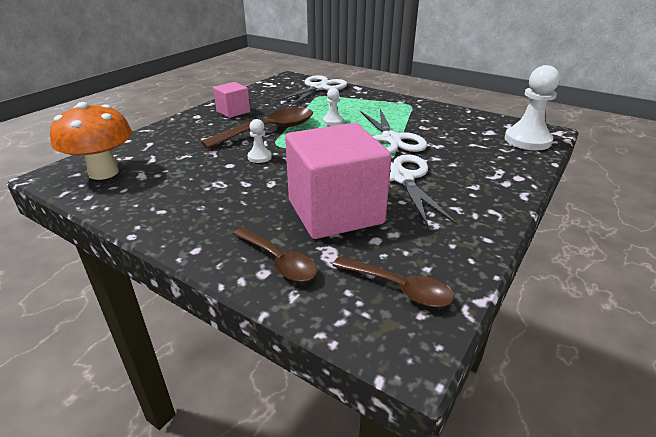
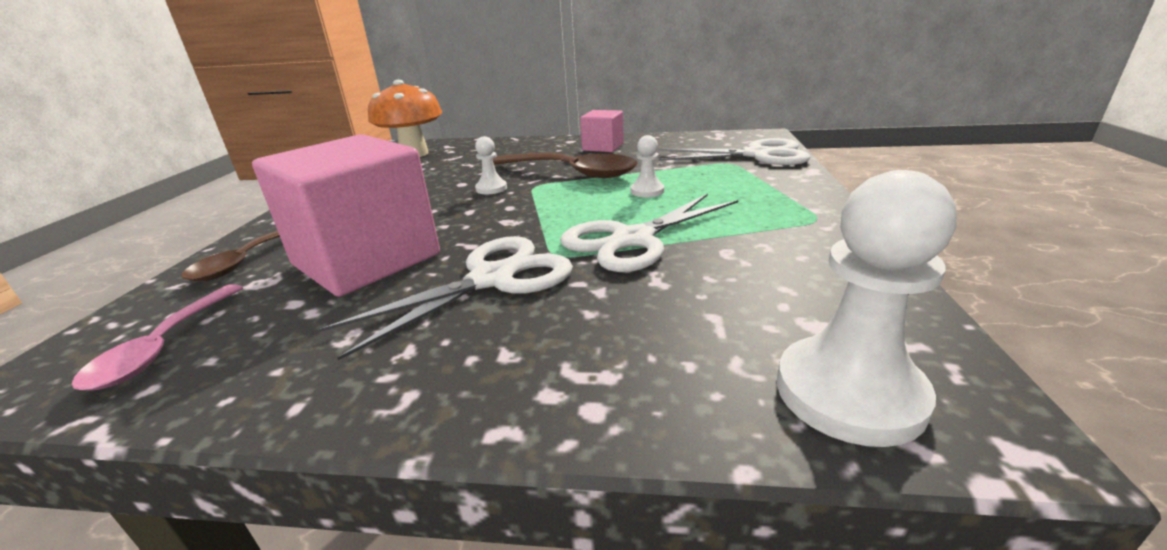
camera: 65 degrees right, 5 degrees down
brown spoon [333,257,454,307] -> pink spoon [72,284,243,391]

